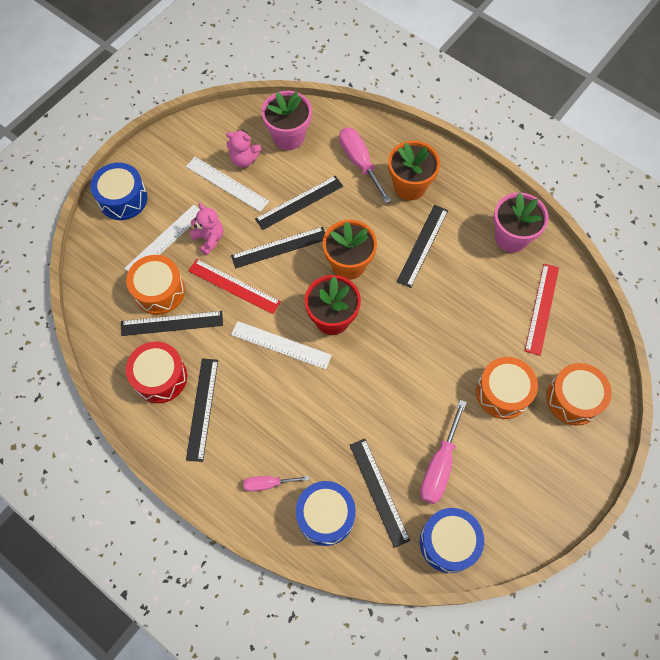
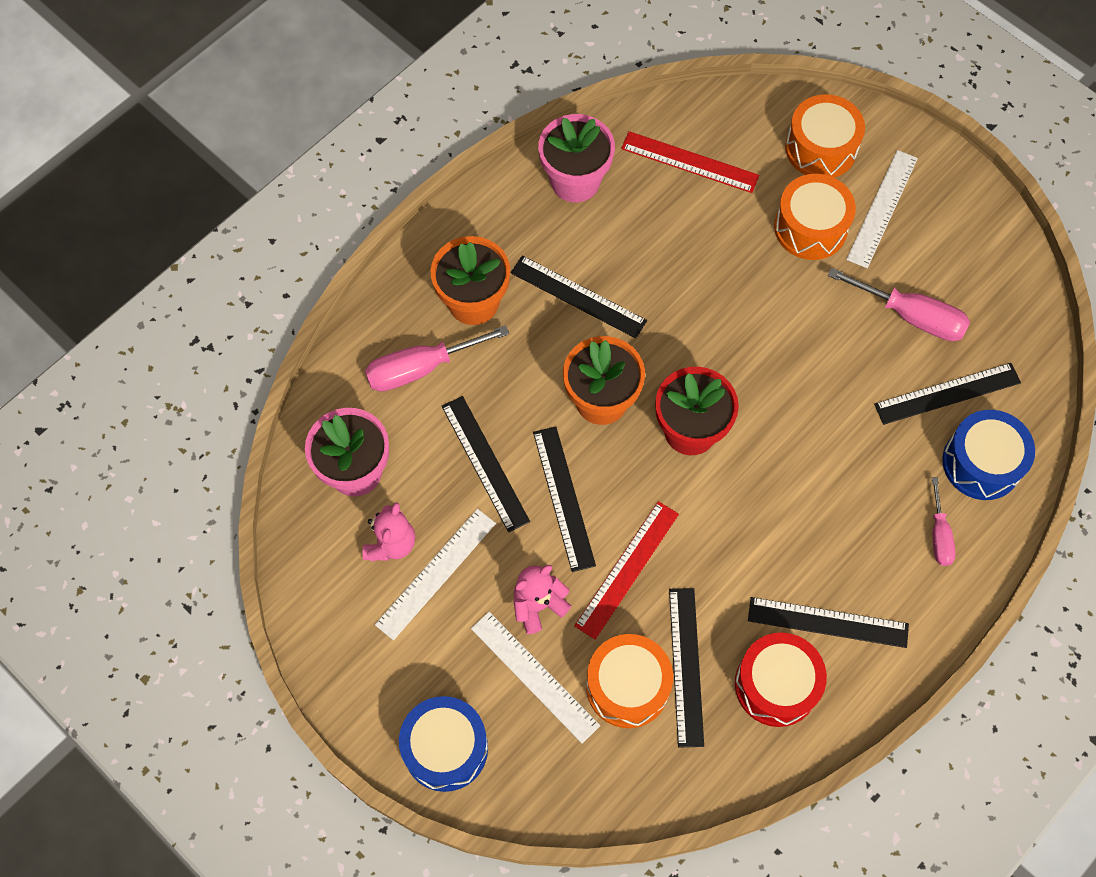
camera: 85 degrees left, 0 degrees up
white ruler [231,321,332,369] -> white ruler moved to [846,150,918,268]
blue drum [420,508,484,573] -> none

